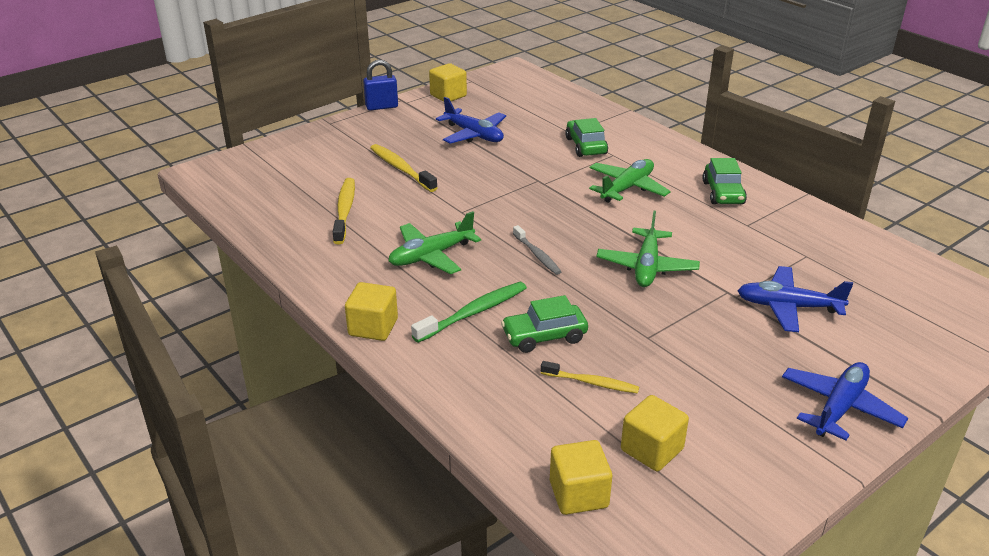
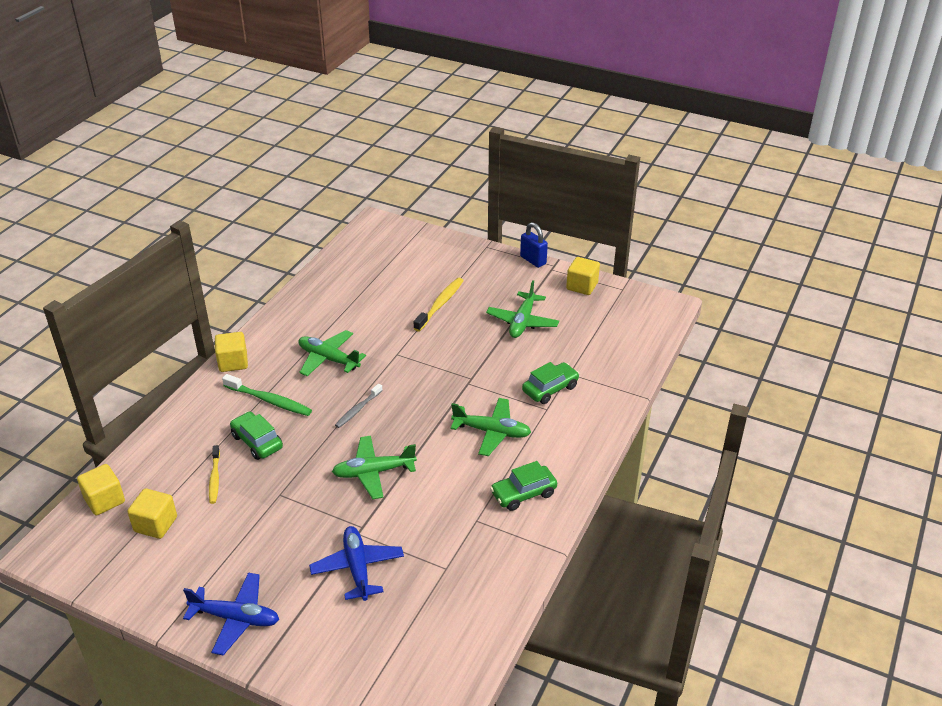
camera: 65 degrees right, 5 degrees up
yellow toothbrush [333,178,355,244] -> none
blue plane [436,97,506,144] -> green plane [486,280,559,338]

